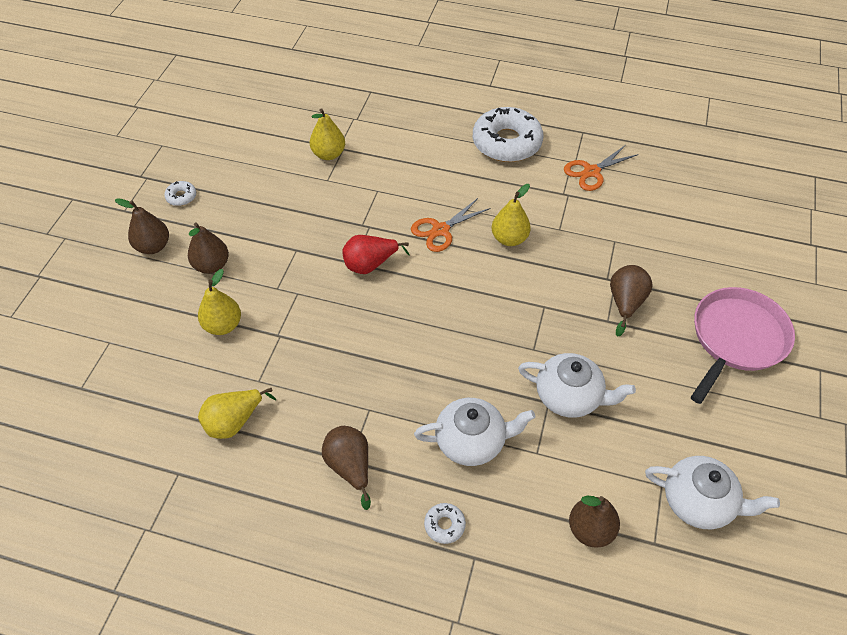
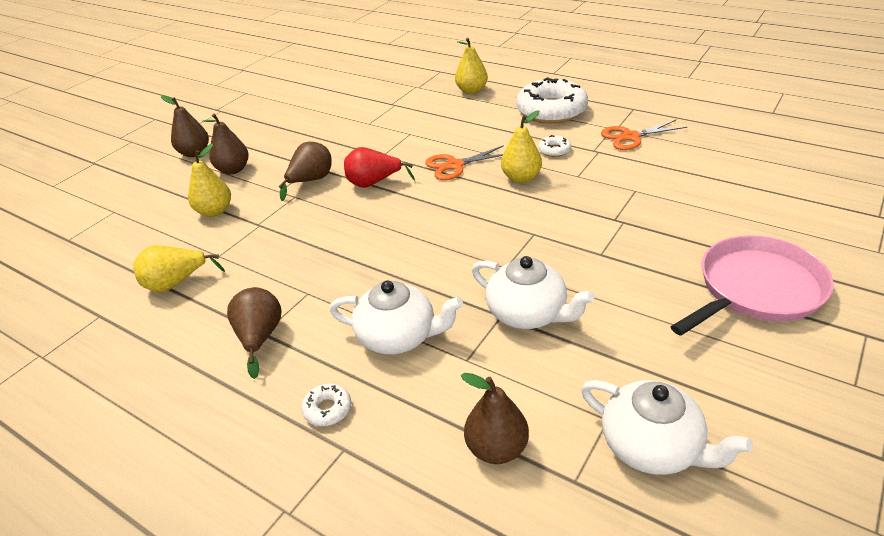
camera: 20 degrees right, 15 degrees down
white donut [164,181,196,206] -> white donut moved to [538,135,571,157]
yellow pear [310,108,345,160] -> yellow pear moved to [455,38,488,94]
brown pear [610,265,653,337] -> brown pear moved to [279,142,332,201]

